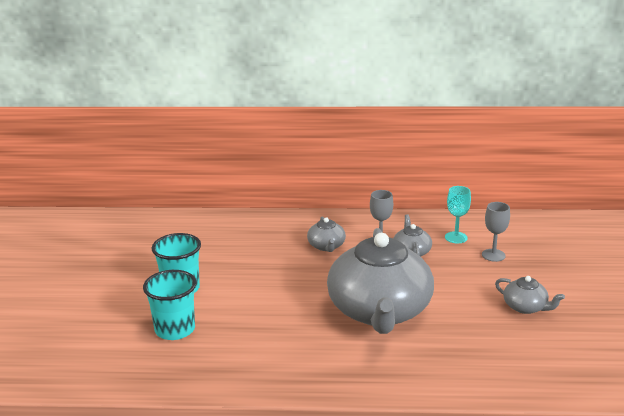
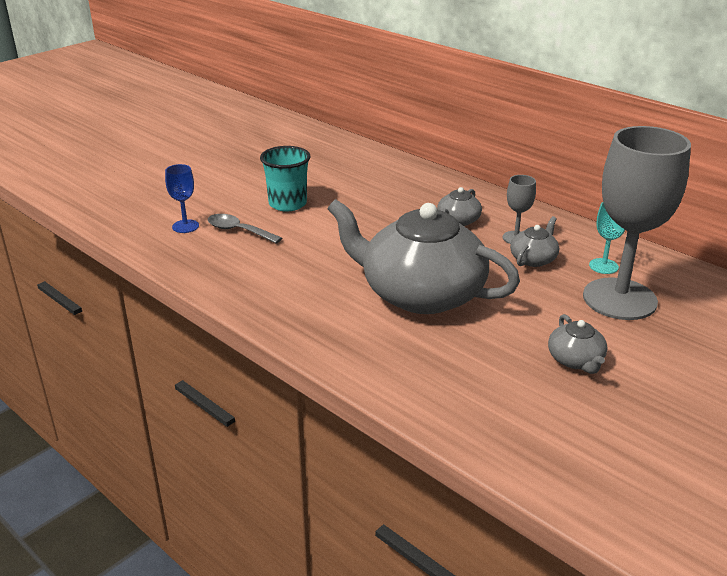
camera: 40 degrees right, 5 degrees up
turquoise cup [143,270,197,340] -> grey spoon [208,214,282,244]
grey teapot [327,228,434,334] -> grey teapot turned 75 degrees clockwise [327,199,520,314]
grey goblet [482,202,510,262] -> grey goblet [583,126,691,320], size x2.37
none -> blue goblet [165,164,199,233]

